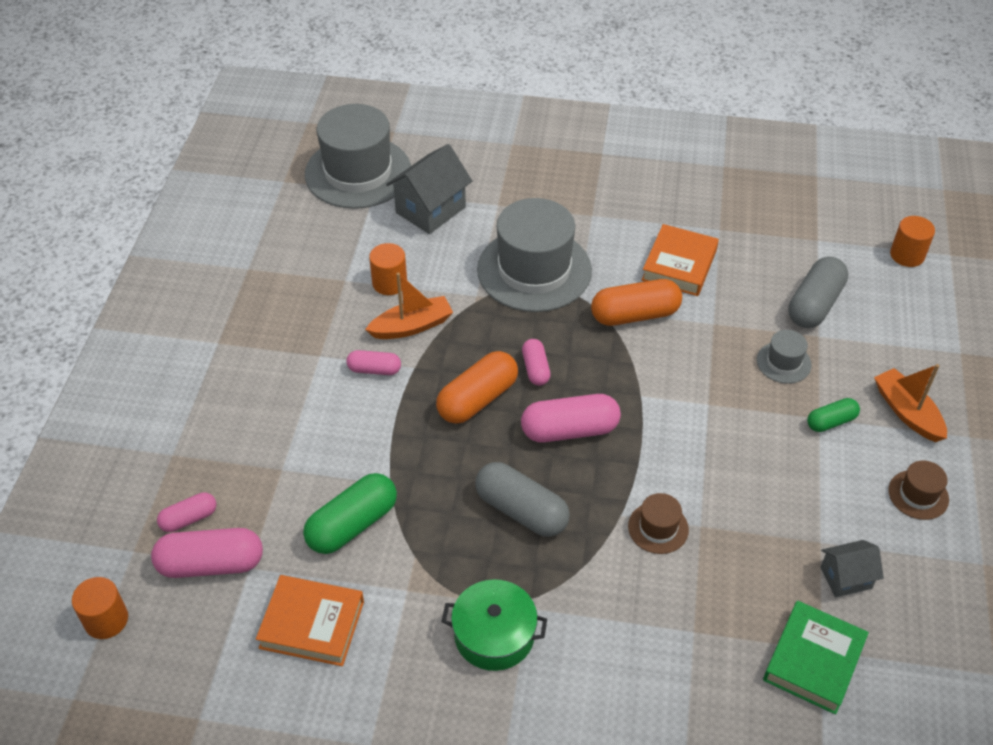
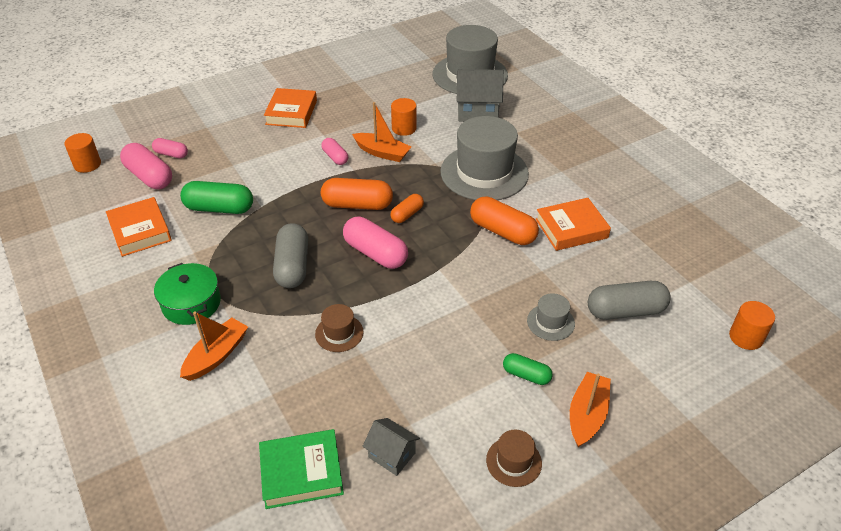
camera: 50 degrees right, 5 degrees down
pink capsule [522,339,551,386] -> orange capsule [391,194,424,223]
none -> orange boat [180,311,248,381]
none -> orange book [264,88,317,128]

